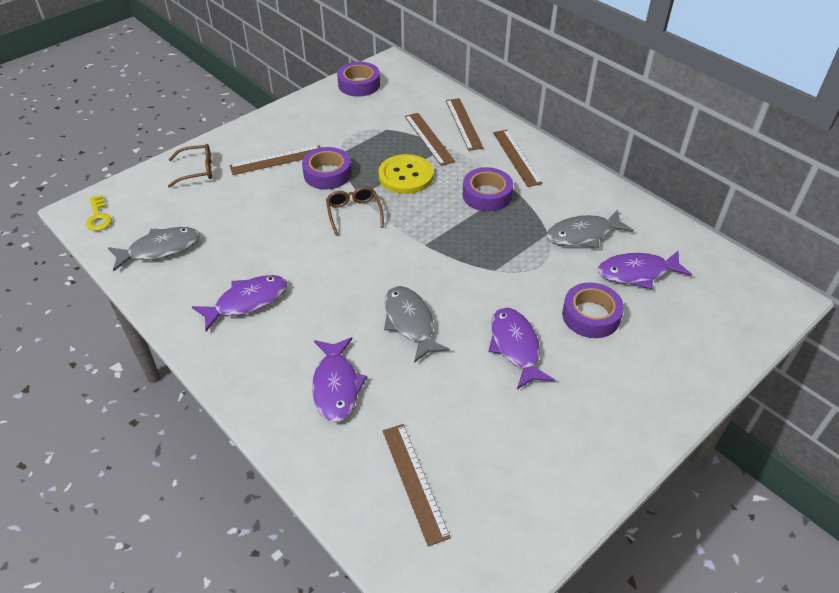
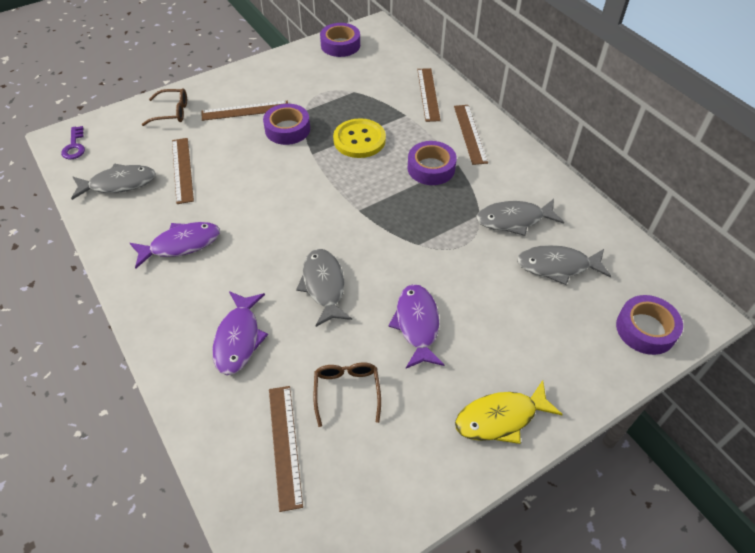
camera: 10 degrees right, 5 degrees up
yellow key [86,195,112,231] -> purple key [61,126,85,159]
brown glasses [326,187,384,236] -> brown glasses moved to [313,363,381,427]
brown ruler [405,113,455,166] -> brown ruler moved to [172,138,194,204]
purple tape [562,282,624,338] -> purple tape moved to [616,295,683,355]
purple fish [598,251,692,289] -> grey fish [517,245,611,285]
none -> yellow fish [455,380,563,444]

